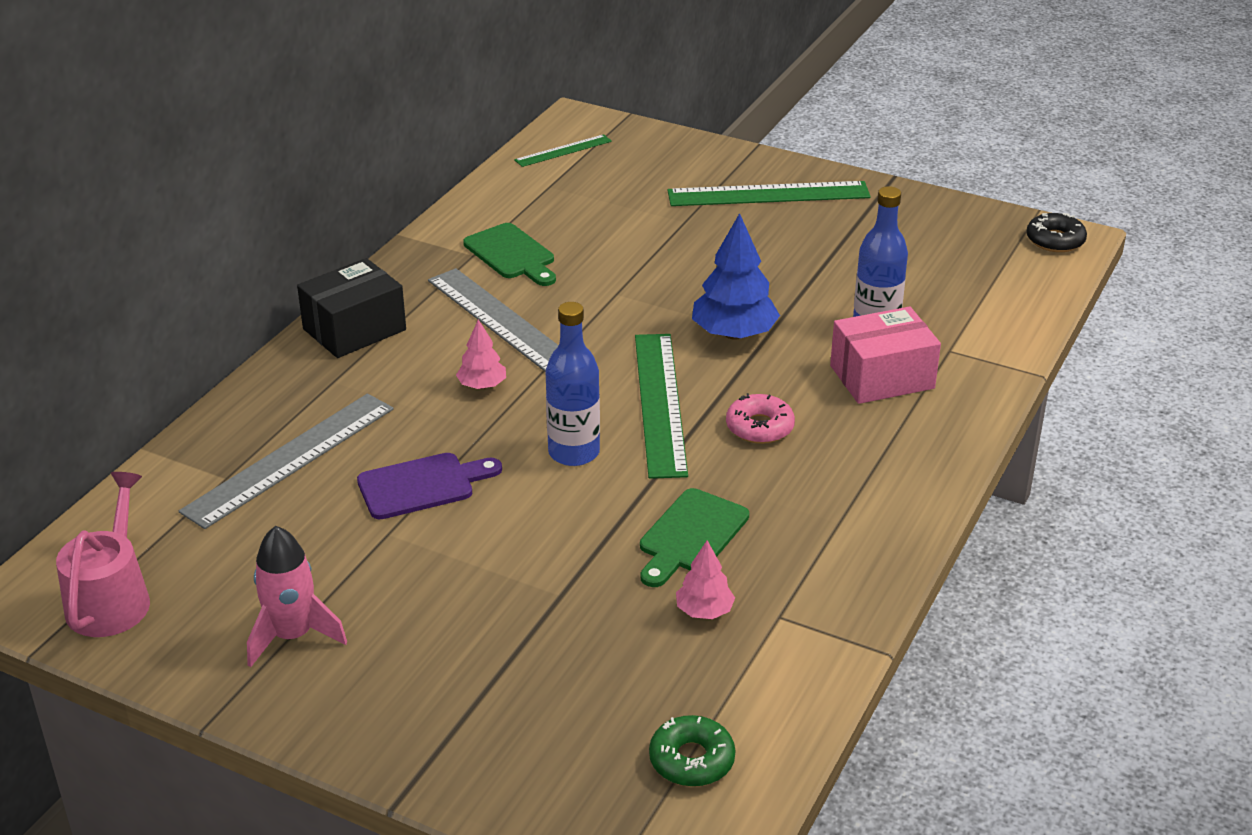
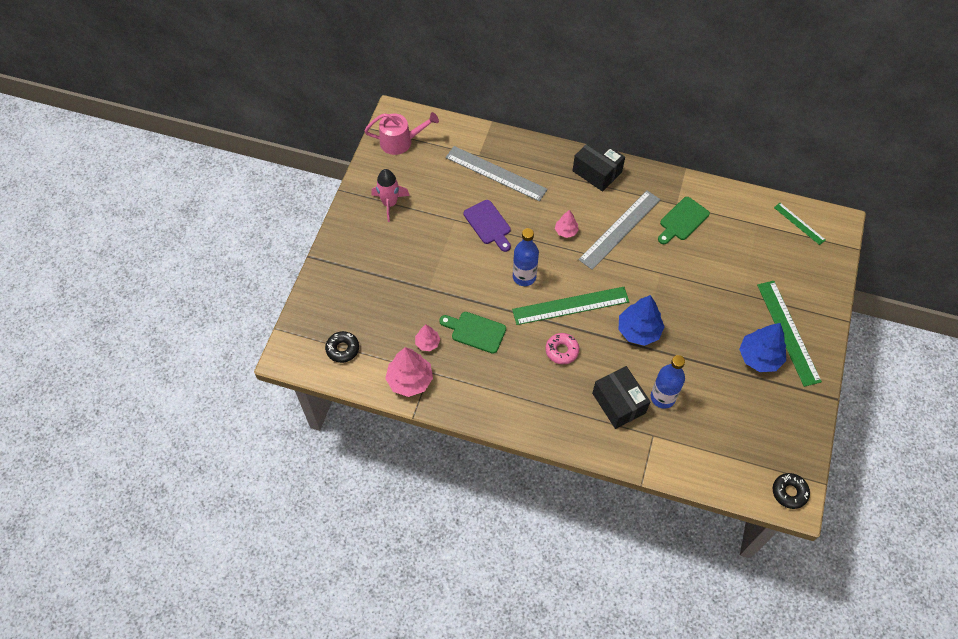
camera: 80 degrees right, 25 degrees up
green donut [649,715,736,787] -> black donut [325,331,359,363]
pink box [830,307,941,404] -> black box [592,366,650,429]
none -> pink tree [385,347,433,397]
none -> blue tree [739,323,786,372]

